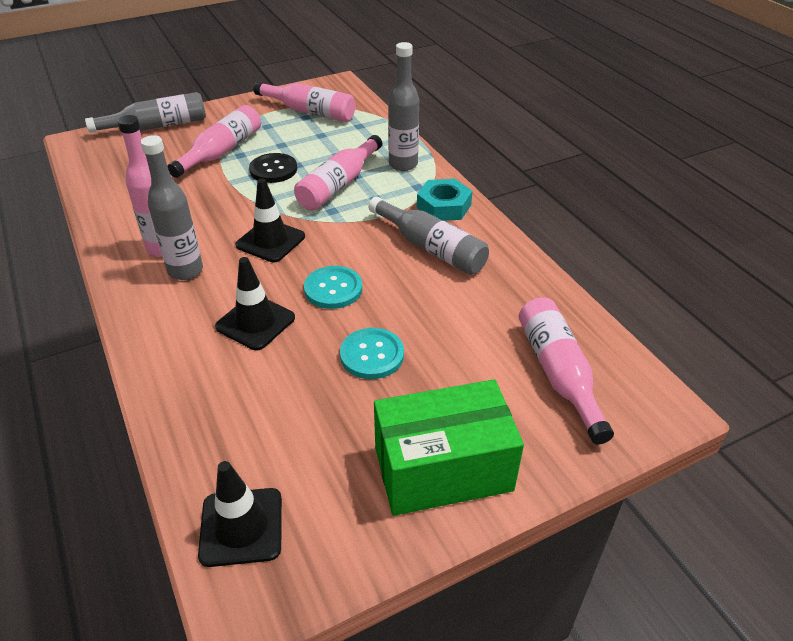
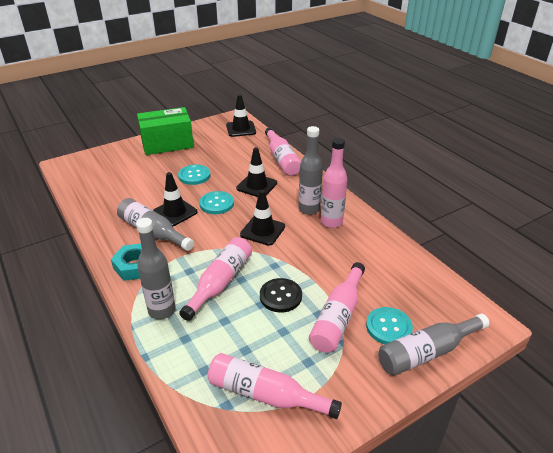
camera: 175 degrees right, 5 degrees down
pink bottle [519,297,614,444] -> pink bottle moved to [265,127,301,176]
none -> black traffic cone [153,172,198,226]
none -> turquoise button [366,307,413,344]

